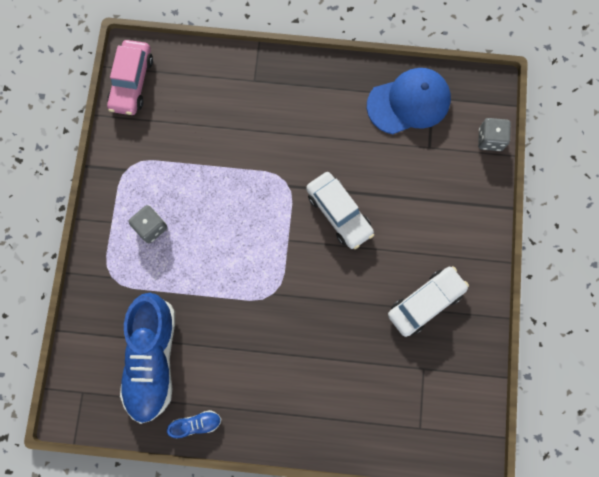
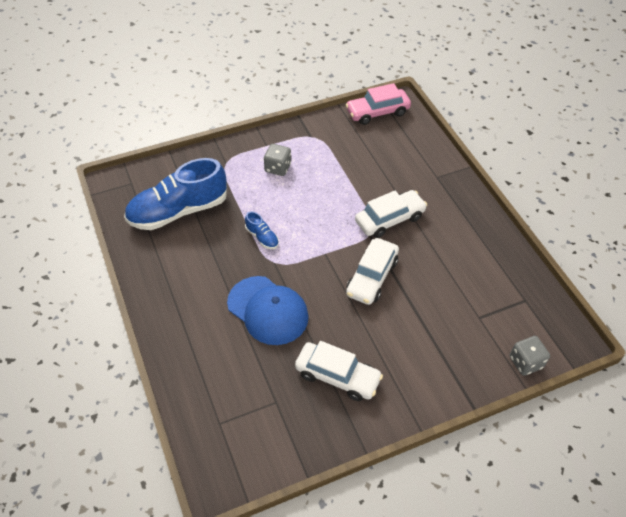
camera: 60 degrees right, 25 degrees down
blue shoe [167,410,221,439] -> blue shoe moved to [245,211,279,249]
blue cap [367,68,451,134] -> blue cap moved to [227,276,309,345]
none -> white car [355,190,427,238]

